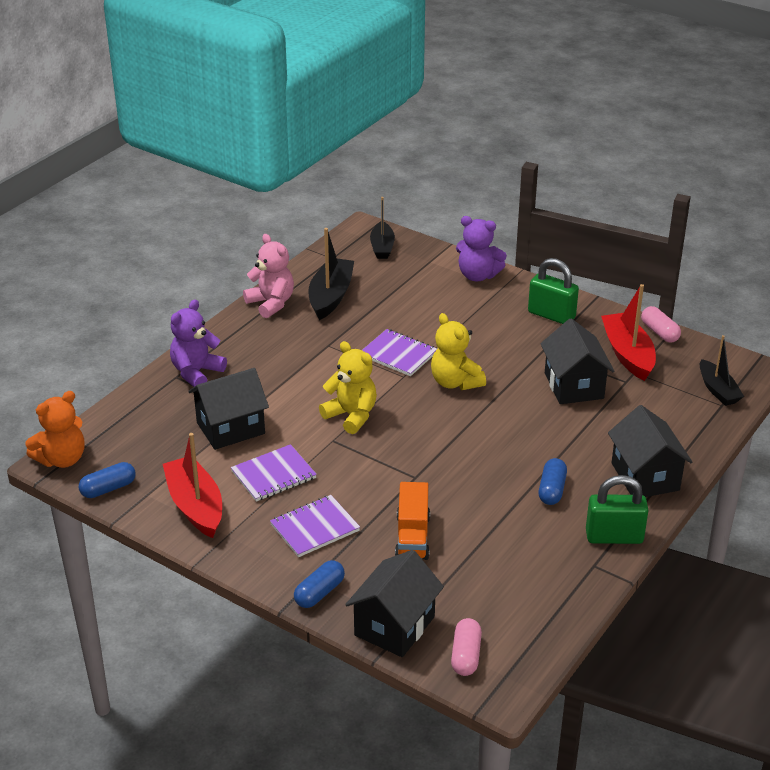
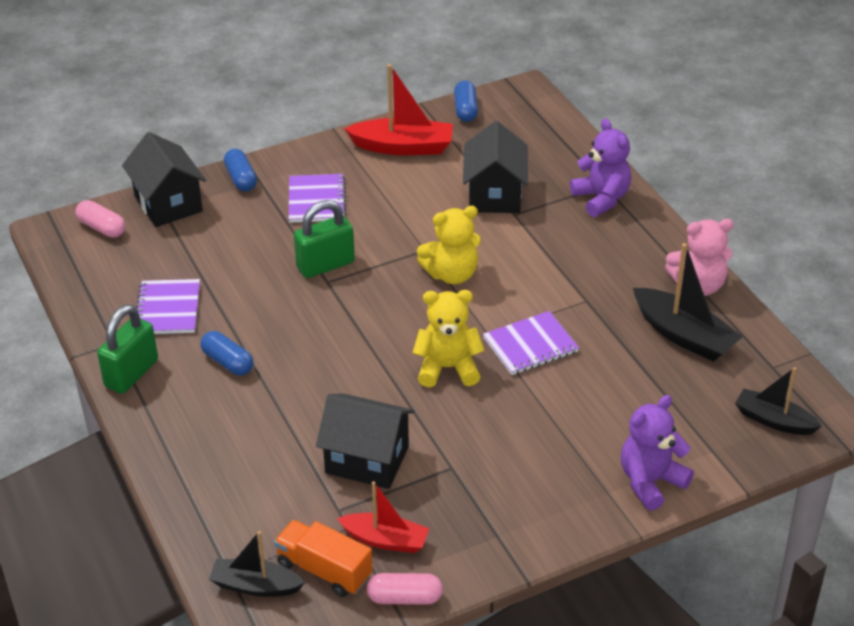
camera: 120 degrees right, 5 degrees up
orange teddy bear [25,391,84,468] -> none
purple notebook [231,444,317,502] -> purple notebook moved to [136,279,200,334]
orange truck [395,482,430,560] -> orange truck moved to [274,520,373,597]
green padlock [528,258,579,324] -> green padlock moved to [294,200,355,278]
red boat [601,284,656,381] -> red boat [337,481,430,553], size x0.66
black house [608,405,692,497] -> none

